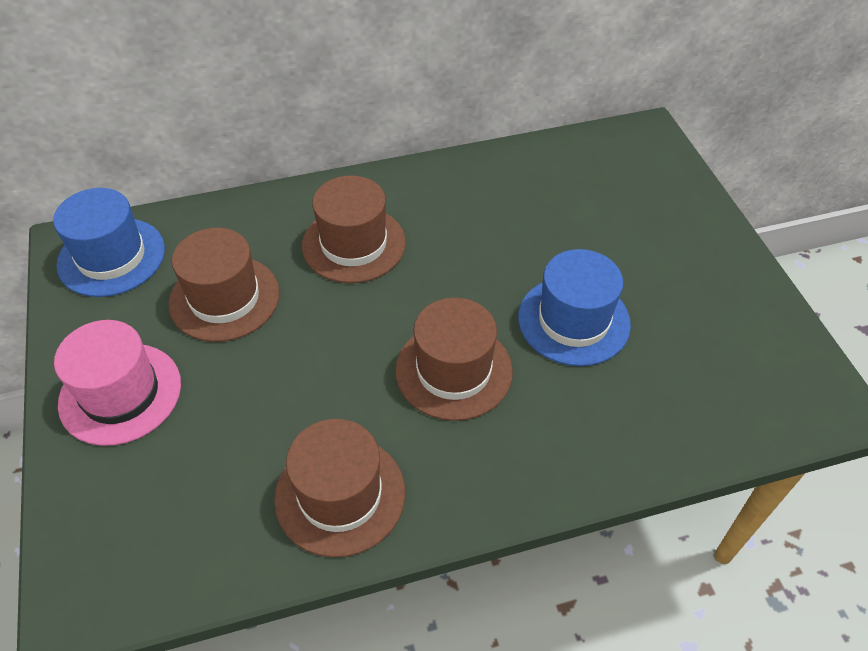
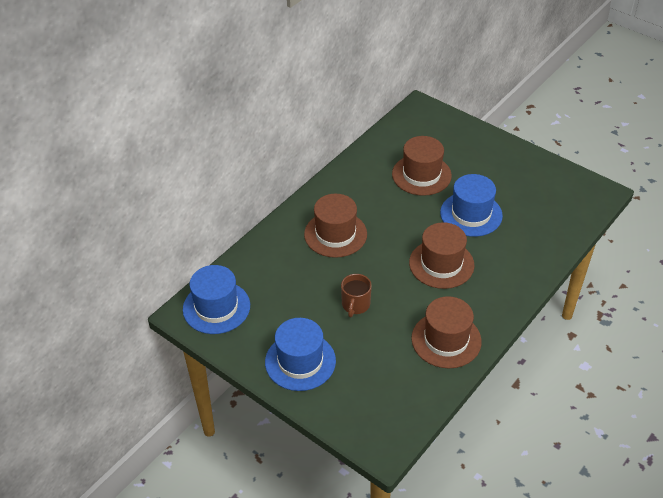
camera: 35 degrees left, 5 degrees down
pink hat [54,320,181,446] -> blue hat [265,318,336,391]
brown hat [168,228,280,342] -> brown hat moved to [392,136,452,196]
none -> brown mug [341,274,372,317]

